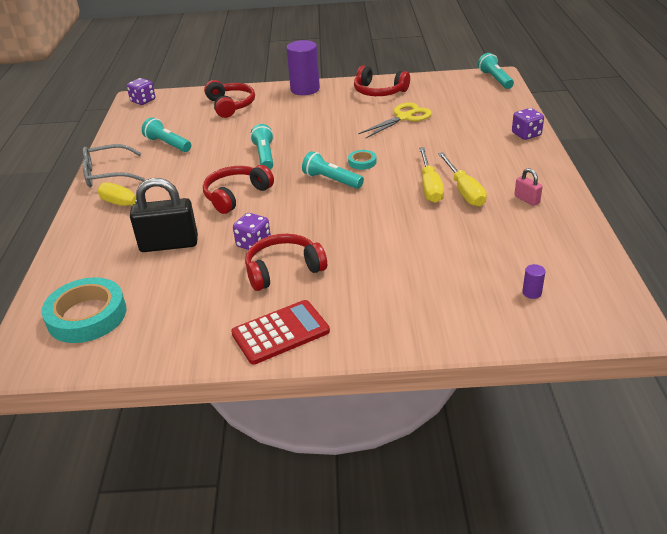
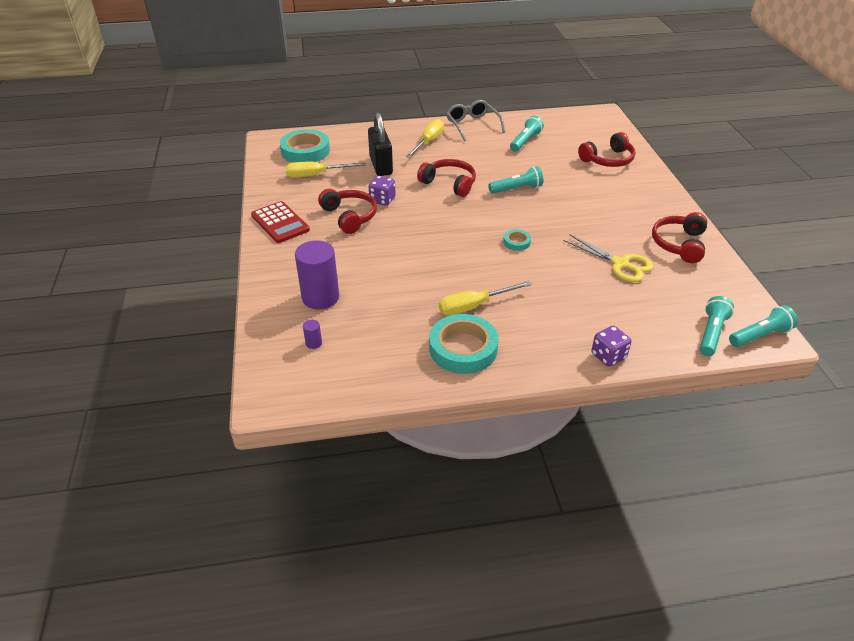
camera: 80 degrees right, 5 degrees up
purple dice [127,78,155,105] -> none
purple cylinder [287,40,320,95] -> purple cylinder moved to [295,240,339,309]
turquoise flashlight [302,151,364,189] -> turquoise flashlight moved to [700,296,734,356]
yellow screwdriver [419,147,444,203] -> yellow screwdriver moved to [285,161,366,178]
pink padlock [514,168,543,206] -> turquoise tape [429,314,499,374]

